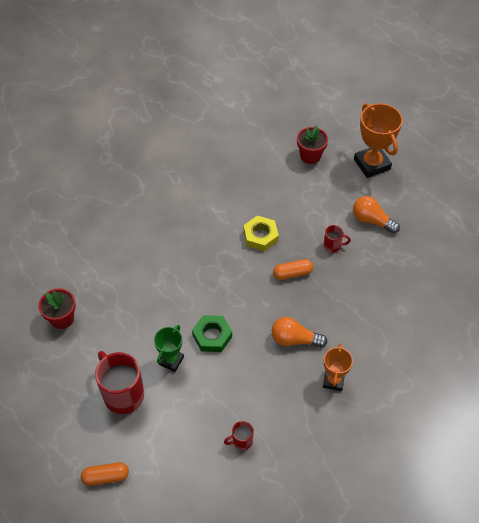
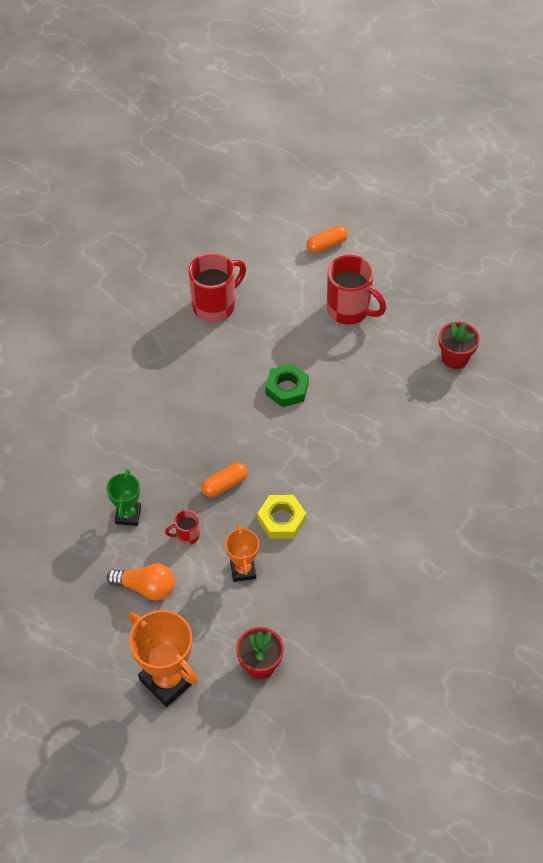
camera: 160 degrees right, 0 degrees up
green trophy [154,325,184,372] -> green trophy moved to [106,469,141,526]
red mug [224,421,254,450] -> red mug [189,252,246,322], size x2.09
orange light bulb [271,317,327,347] -> none
orange trophy [323,344,353,391] -> orange trophy moved to [225,524,259,582]

